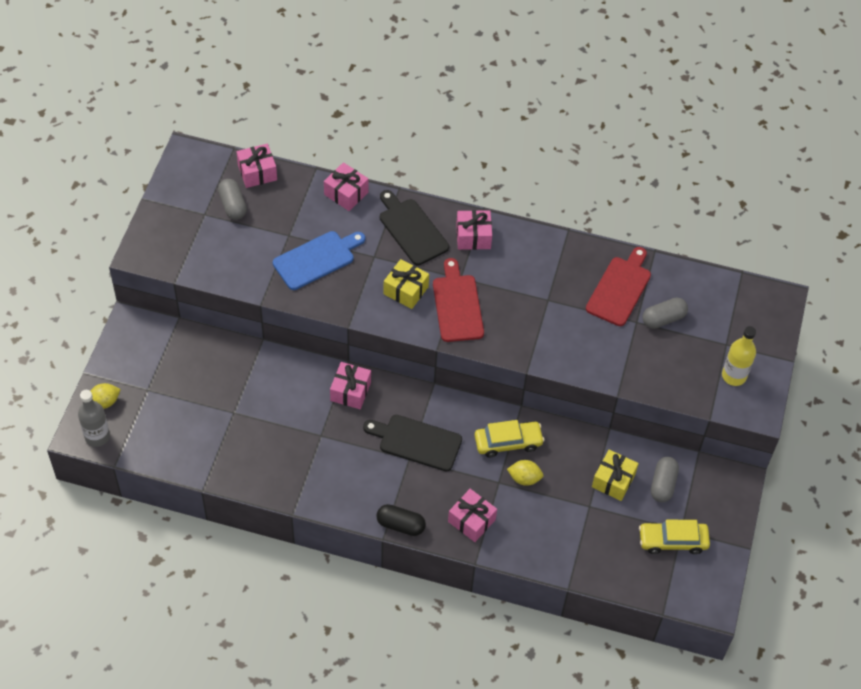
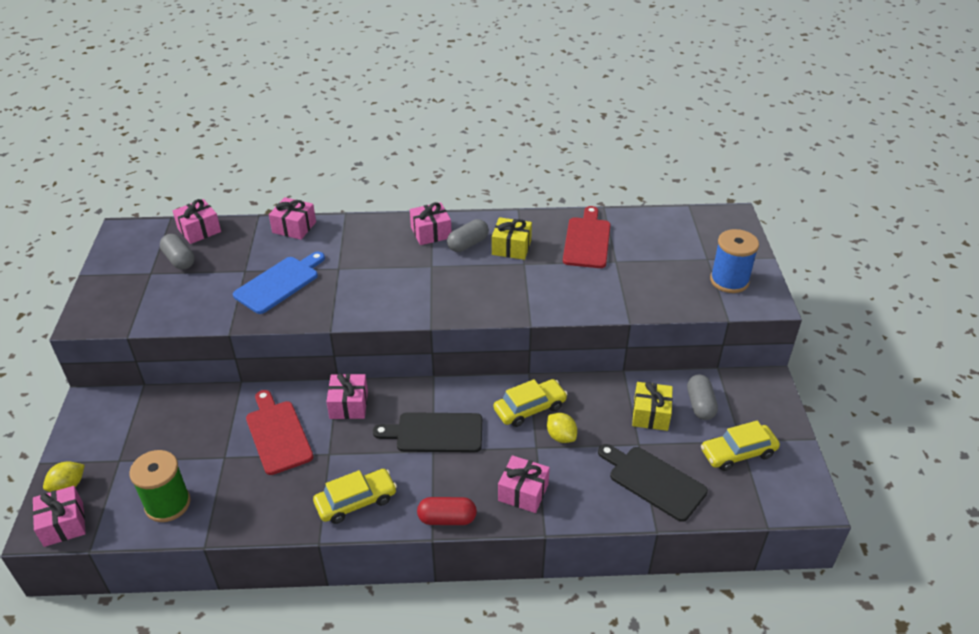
camera: 15 degrees left, 15 degrees down
grey bottle [78,390,110,447] -> pink gift [33,486,86,547]
black capsule [376,504,426,536] -> red capsule [417,497,477,525]
black cutting board [380,190,449,265] -> black cutting board moved to [598,444,708,522]
yellow gift [383,259,429,309] -> yellow gift moved to [492,217,532,260]
red cutting board [433,258,484,342] -> red cutting board moved to [246,390,313,475]
yellow lemon [507,460,543,486] -> yellow lemon turned 60 degrees clockwise [547,413,577,443]
grey capsule [643,297,688,329] -> grey capsule moved to [447,219,489,252]
yellow bottle [722,326,756,386] -> blue spool [710,229,759,293]
none -> green spool [129,450,191,522]
none -> yellow car [313,469,397,524]

